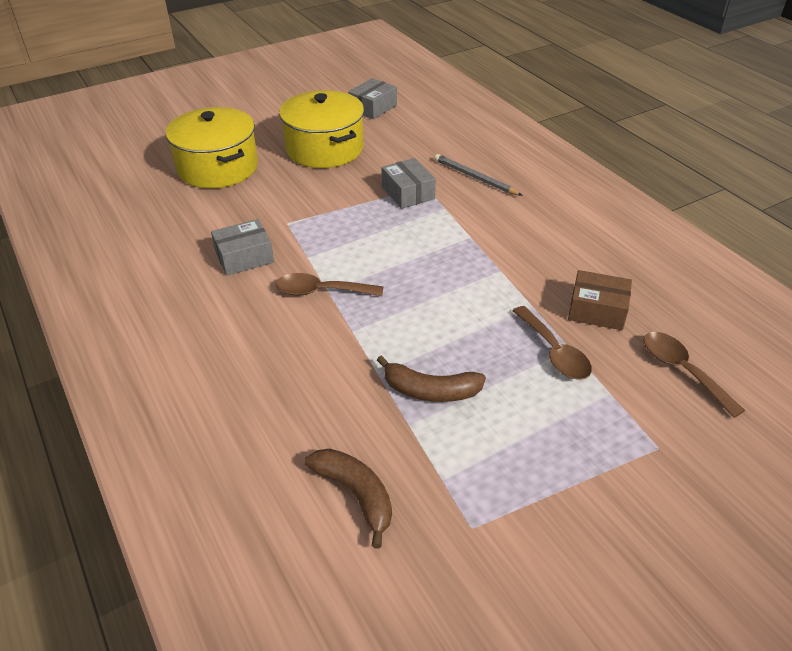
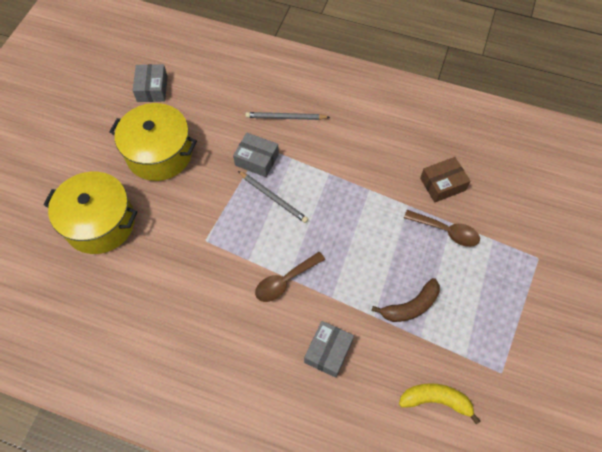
camera: 40 degrees left, 20 degrees up
grey box [211,219,274,276] -> grey box moved to [304,321,354,378]
brown banana [305,449,392,549] -> yellow banana [399,383,480,425]
brown spoon [644,332,745,418] -> none
none -> grey pencil [238,171,308,223]

